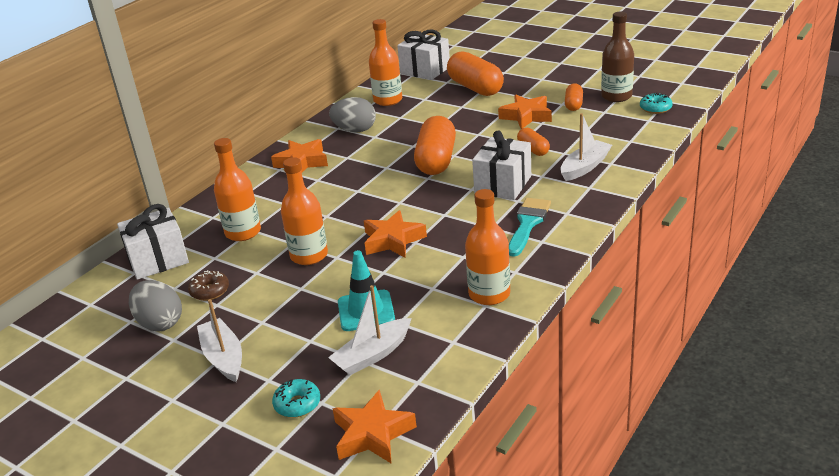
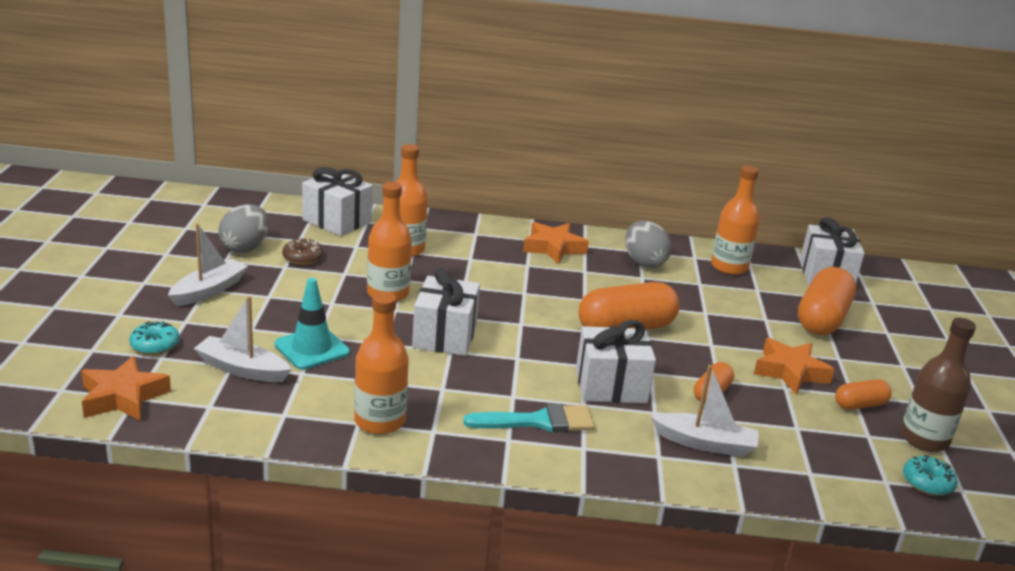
camera: 55 degrees right, 5 degrees down
orange star [364,210,427,258] -> white gift [412,268,480,356]

